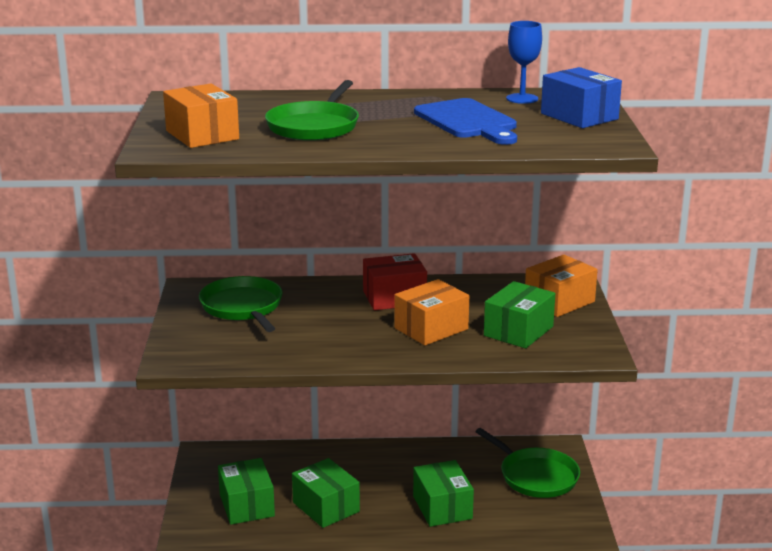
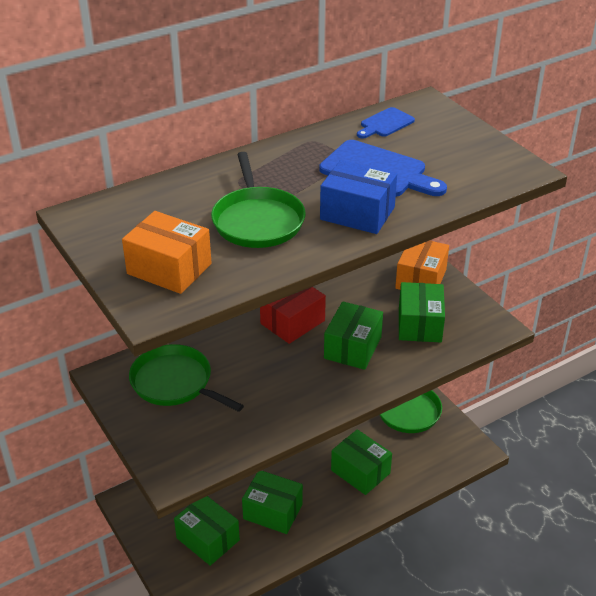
camera: 30 degrees left, 15 degrees up
orange box [394,279,469,346] -> green box [324,301,383,370]
blue goblet [506,21,542,104] -> blue cutting board [357,107,415,138]
blue box [541,67,622,128] -> blue box moved to [320,160,397,234]

